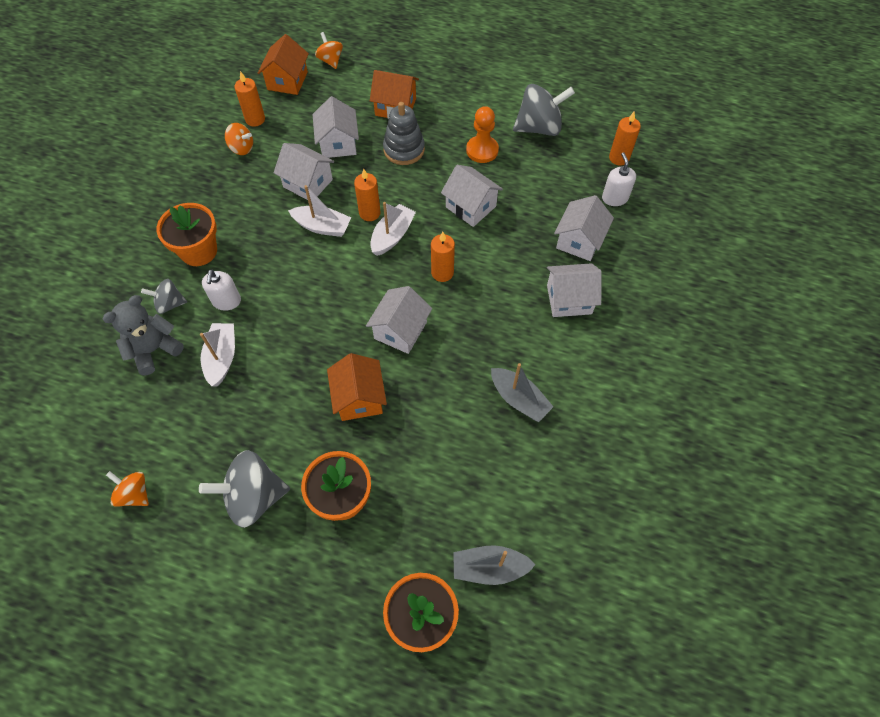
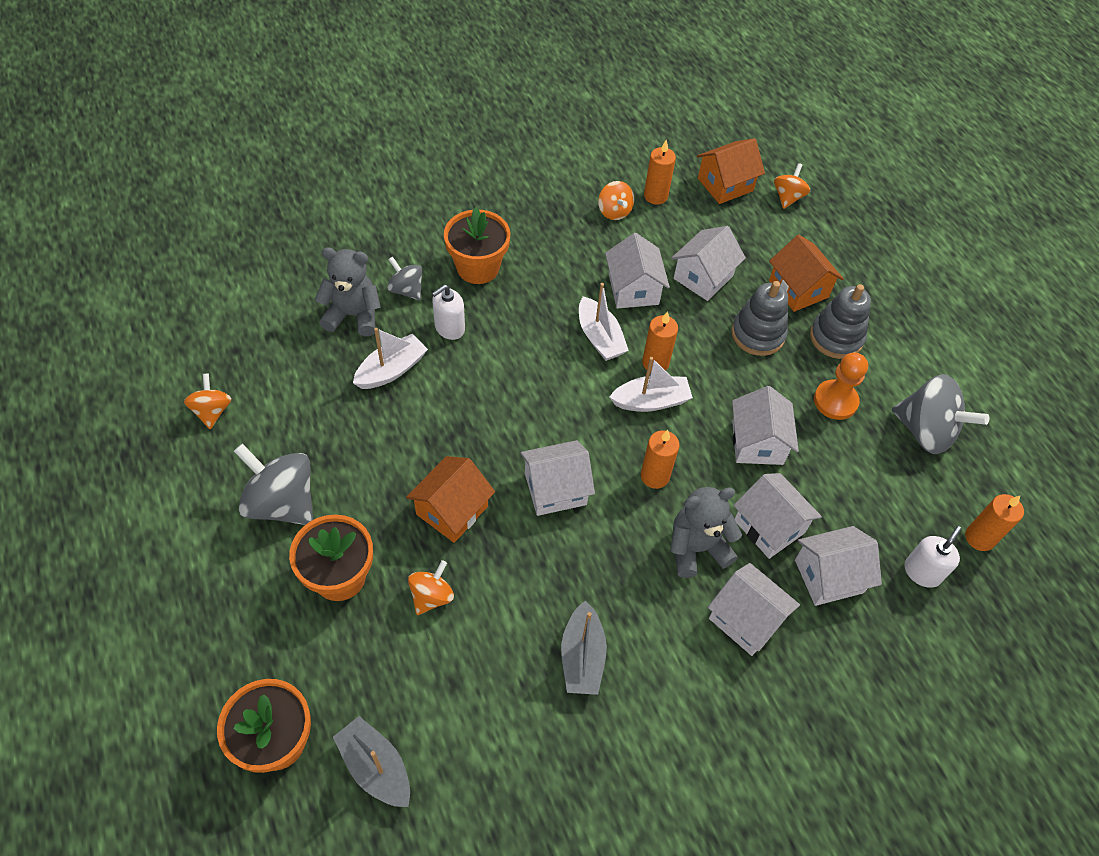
camera: 45 degrees right, 5 degrees down
none -> orange spinning top [408,560,454,615]
none -> grey teddy bear [670,487,742,578]
none -> white house [733,473,822,559]
none -> grey stacking toy [810,284,871,359]

